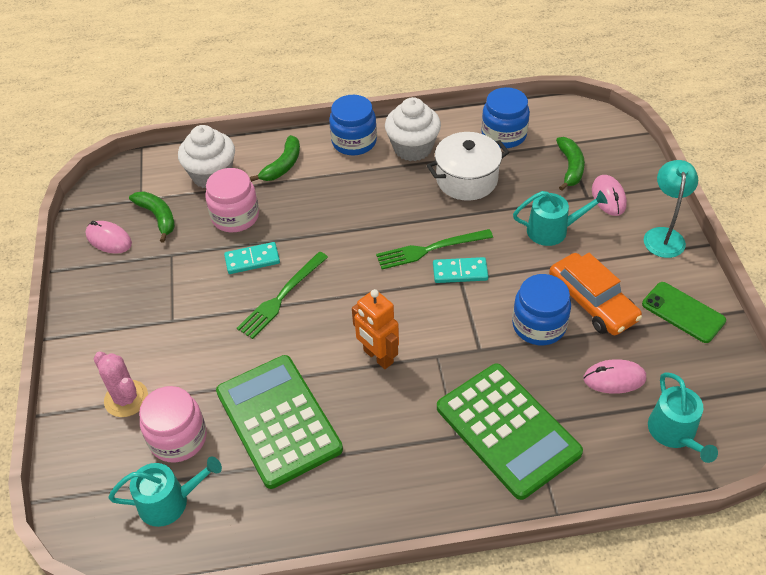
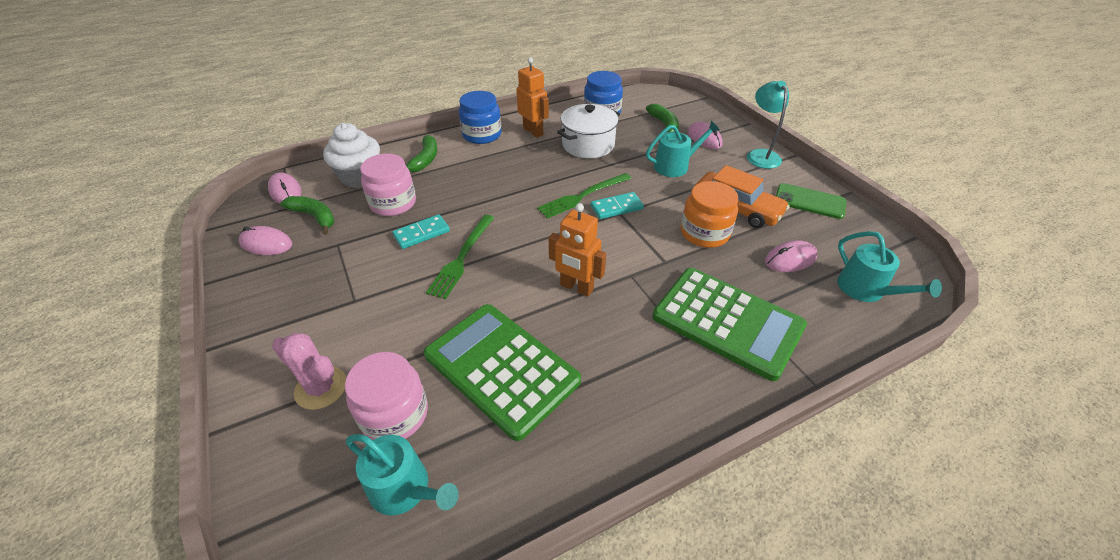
camera: 20 degrees left, 5 degrees down
turquoise watering can [108,456,222,527] -> turquoise watering can turned 60 degrees clockwise [346,434,459,515]
white cupcake [385,97,441,161] -> orange robot [516,57,549,138]
blue jar [512,274,571,345] -> orange jar [681,181,738,248]
none -> pink mouse [268,172,301,203]

